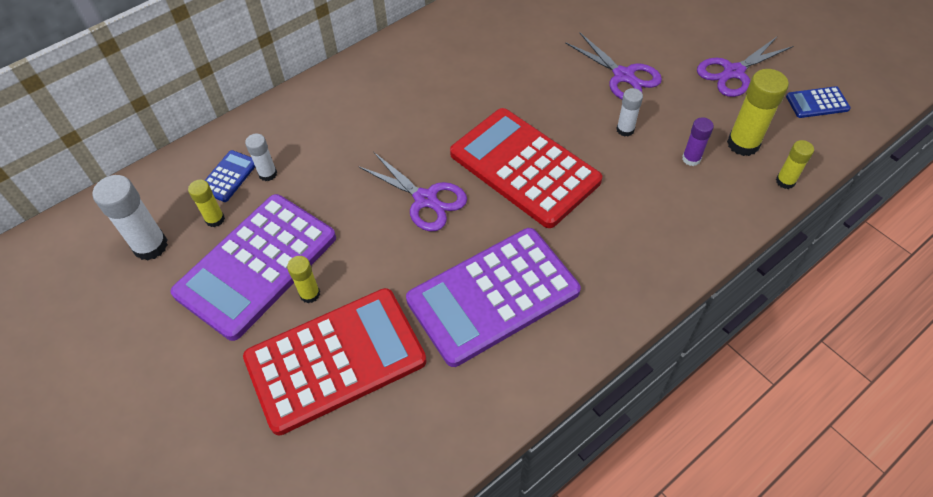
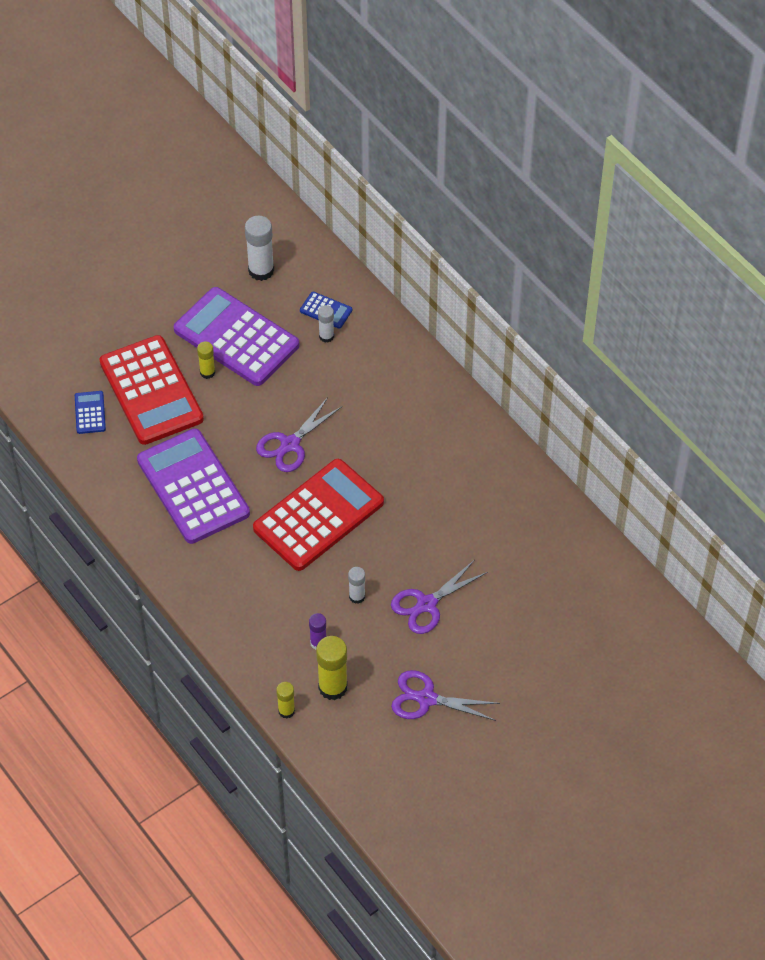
camera: 90 degrees right, 0 degrees up
yellow glue stick [188,180,225,227] -> none
purple scissors [697,37,793,97] -> purple scissors turned 45 degrees counterclockwise [391,670,500,721]
blue calculator [786,86,851,118] -> blue calculator moved to [75,391,106,434]

